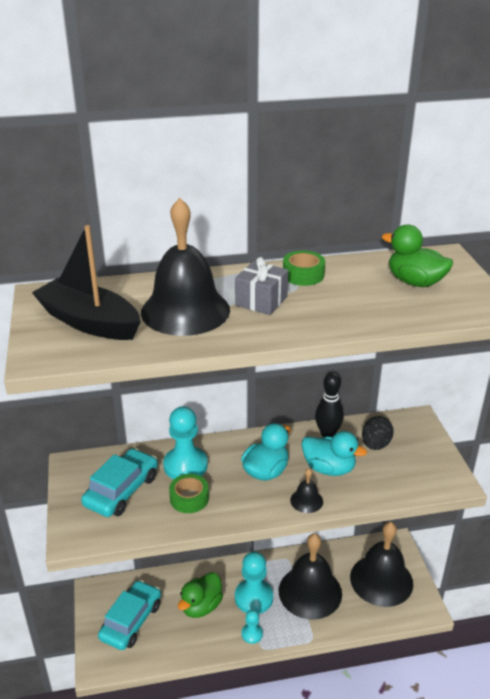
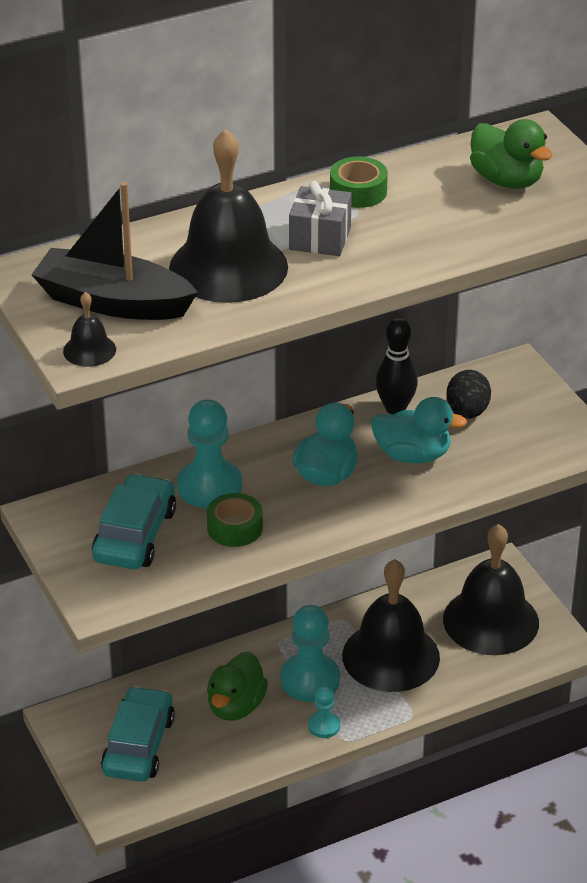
camera: 15 degrees left, 5 degrees up
black bell [290,468,323,513] -> black bell moved to [63,292,116,367]
green duck [382,224,453,287] -> green duck turned 150 degrees counterclockwise [470,119,553,189]

